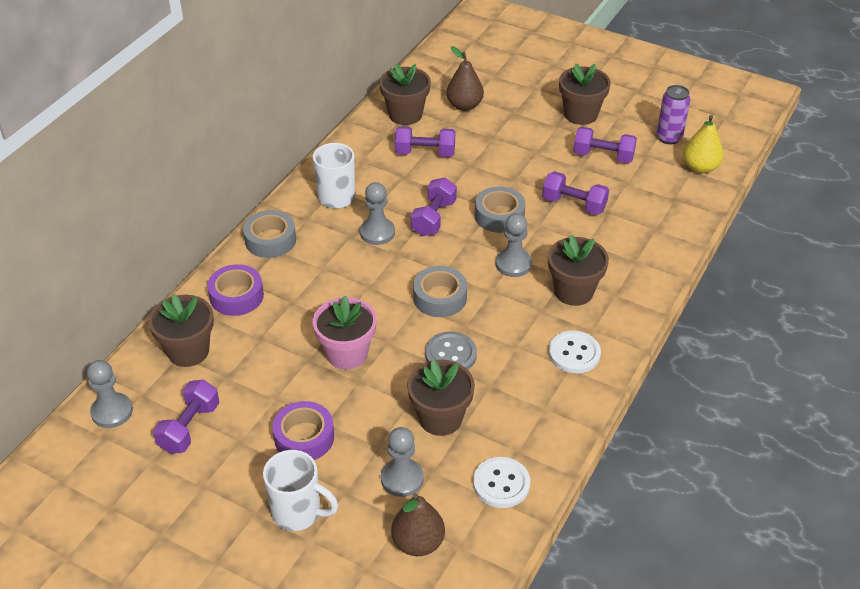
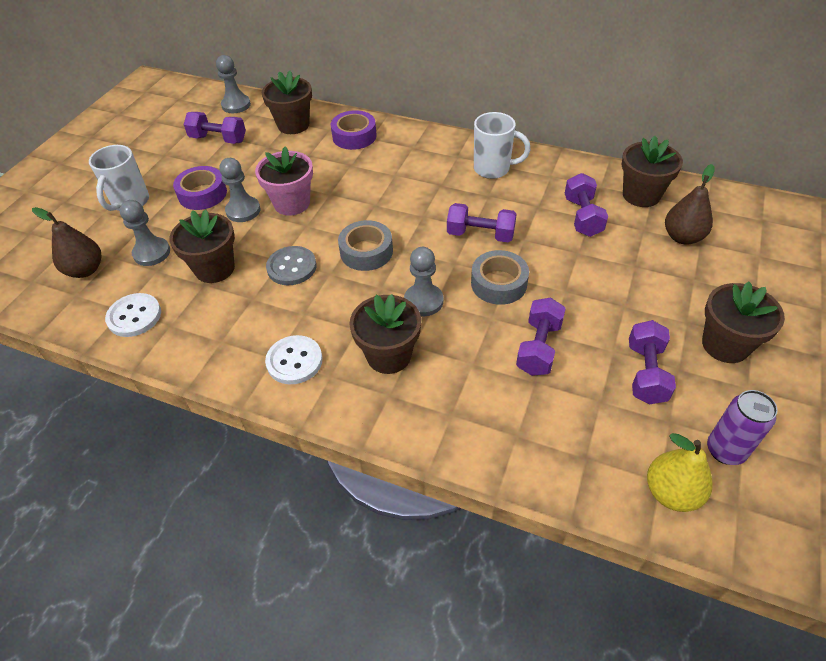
camera: 85 degrees right, 5 degrees up
grey tape [243,210,296,258] -> none
grey pawn [360,182,395,245] -> grey pawn moved to [219,158,260,222]

